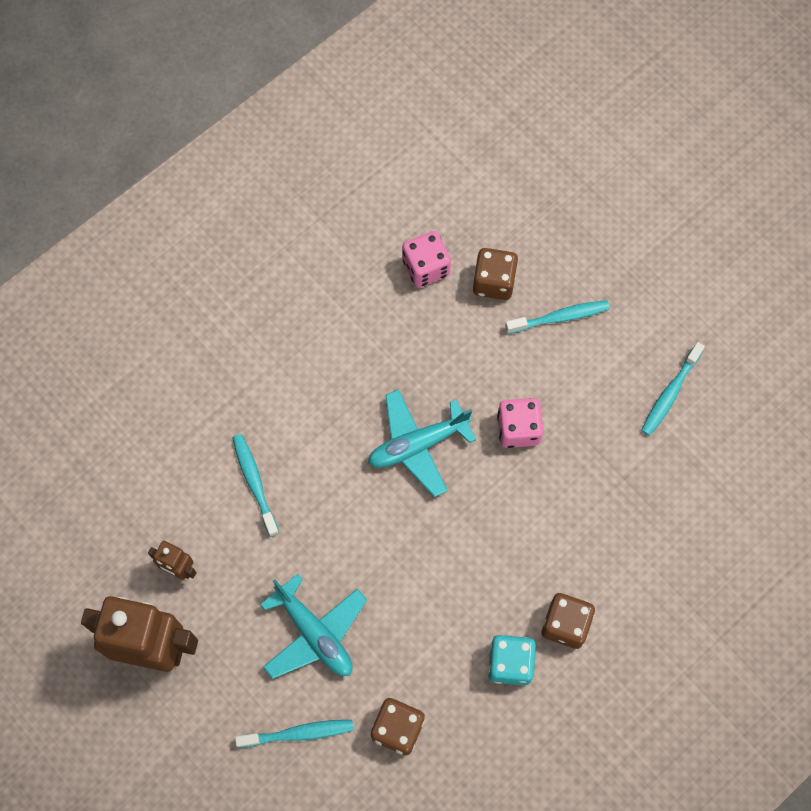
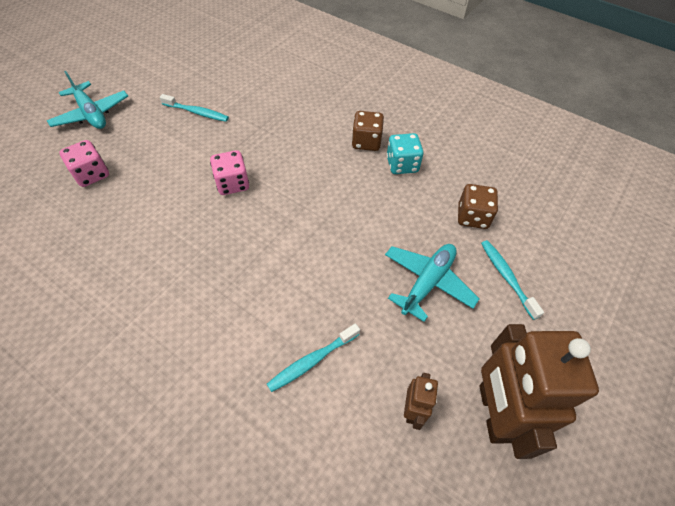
camera: 105 degrees left, 15 degrees down
turquoise plane [368,389,476,497] -> turquoise plane moved to [47,71,128,129]
pink dice [402,231,451,288] -> pink dice moved to [59,140,109,187]
brown dice [473,248,518,300] -> none
turquoise toothbrush [505,300,610,334] -> none

